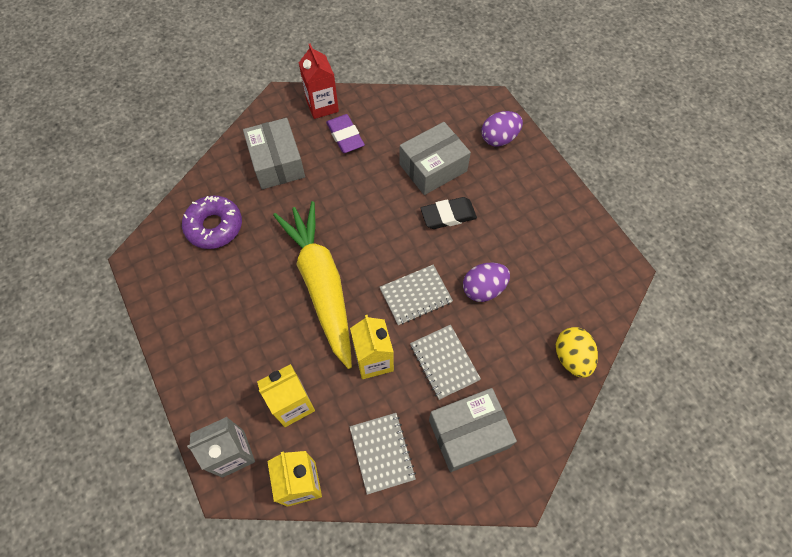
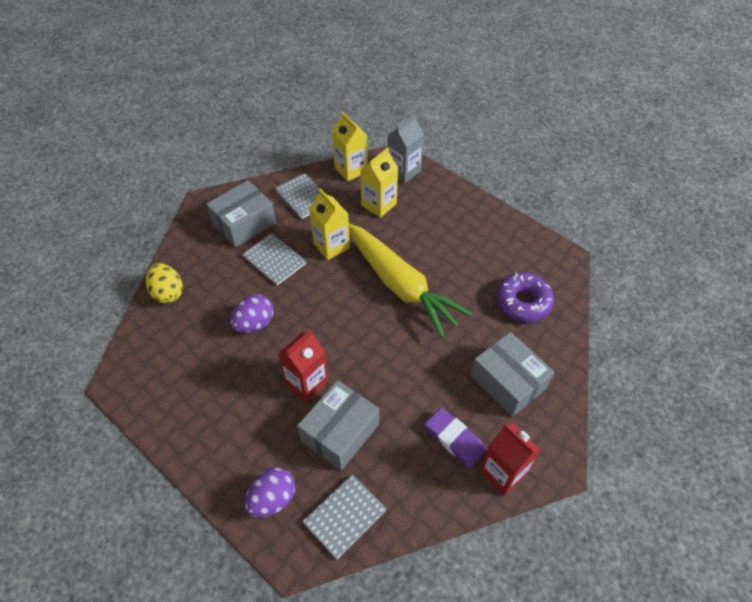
camera: 160 degrees right, 10 degrees down
grey notebook [380,265,453,325] -> grey notebook moved to [302,474,387,559]
black eraser [420,197,477,229] -> red carton [278,329,329,402]

